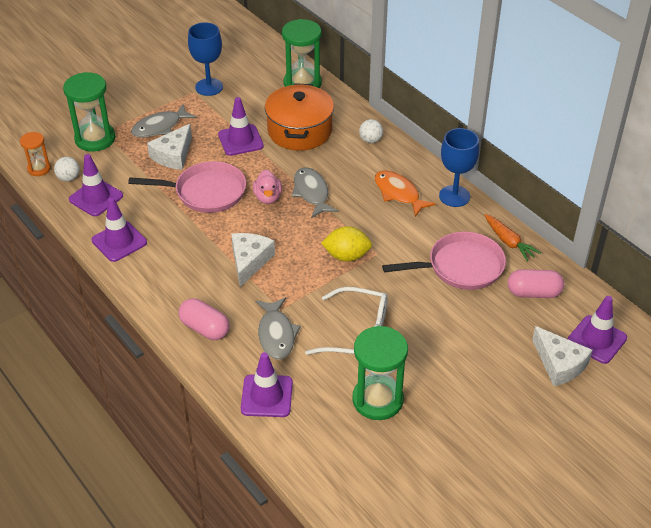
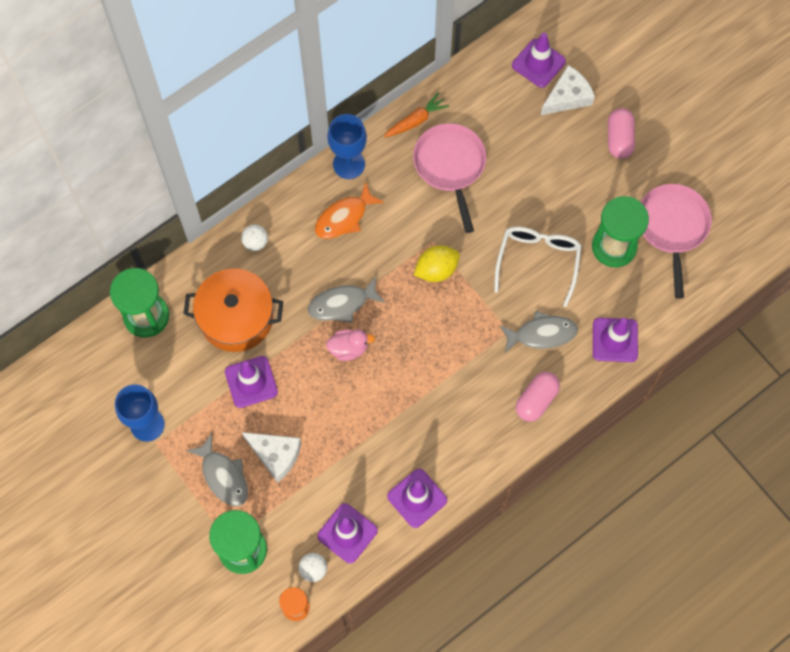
camera: 90 degrees left, 25 degrees up
pink pan [128,161,246,213] -> pink pan moved to [641,184,712,299]
white cheese [231,233,275,287] -> none
yellow lemon [321,226,372,262] -> yellow lemon turned 60 degrees clockwise [414,245,460,282]
pink capsule [508,269,564,298] -> pink capsule moved to [608,108,635,159]

